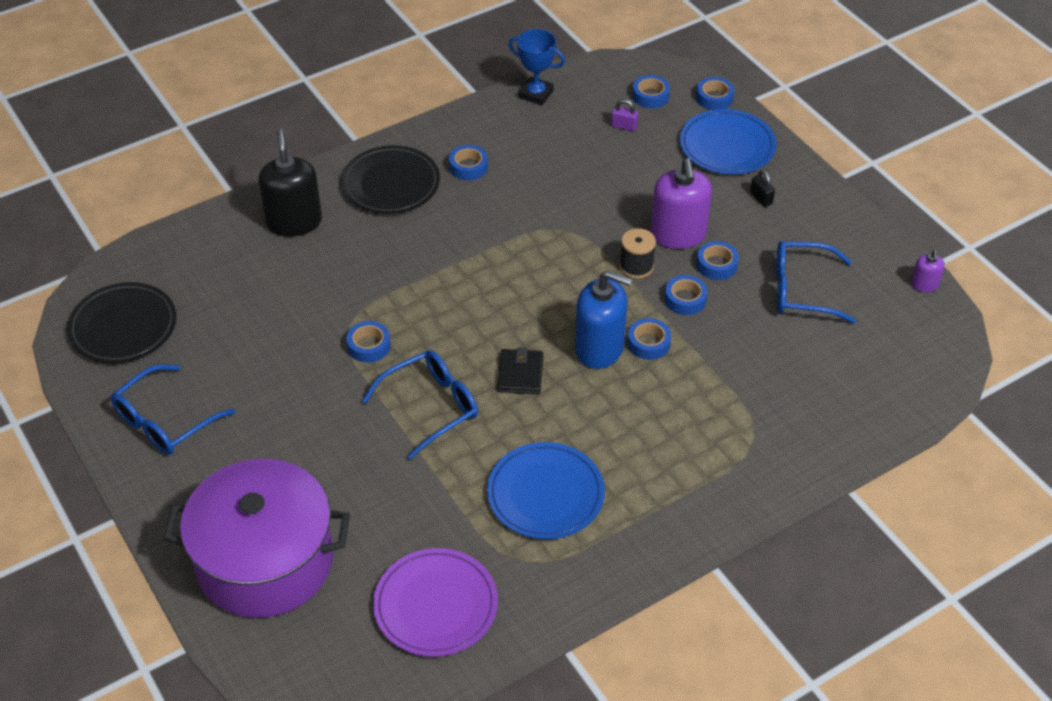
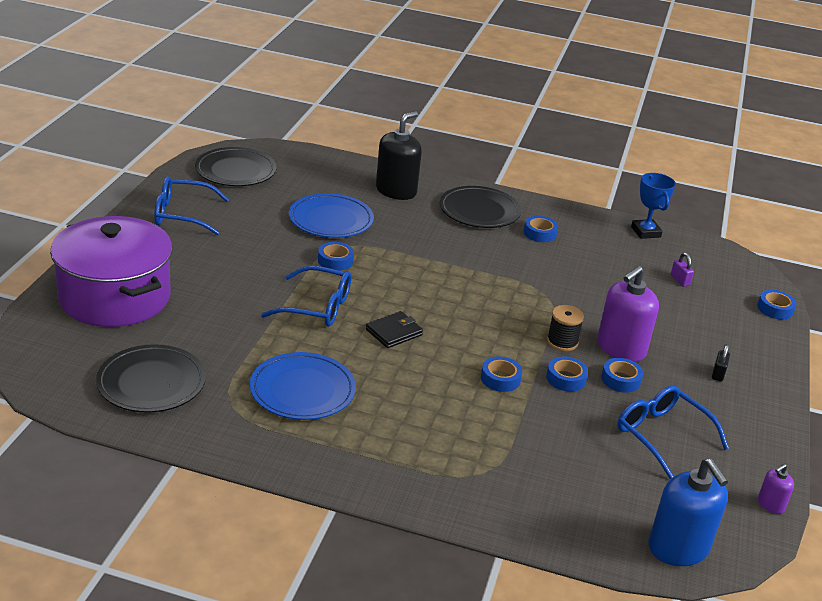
camera: 45 degrees right, 15 degrees down
purple plate [373,548,498,657] -> black plate [96,344,206,413]
blue soap dispenser [575,270,632,369] -> blue soap dispenser moved to [648,459,728,566]
blue tape [632,75,670,108] -> none
blue plate [680,109,777,175] -> blue plate moved to [289,193,374,238]

